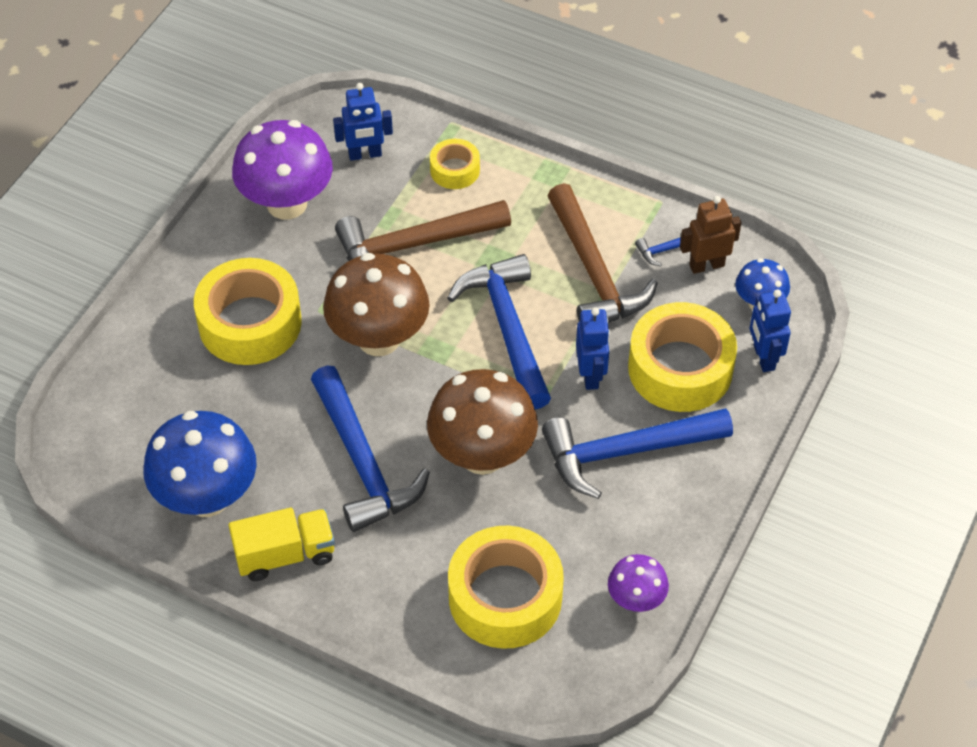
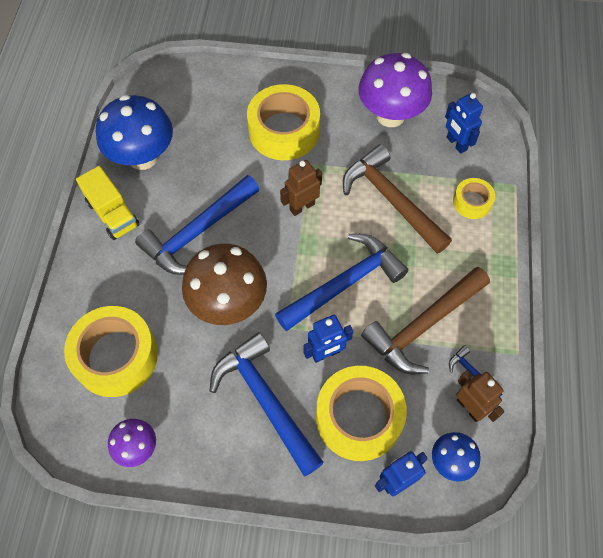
camera: 70 degrees right, 10 degrees up
brown mushroom [323,253,430,356] -> brown robot [280,160,322,216]

